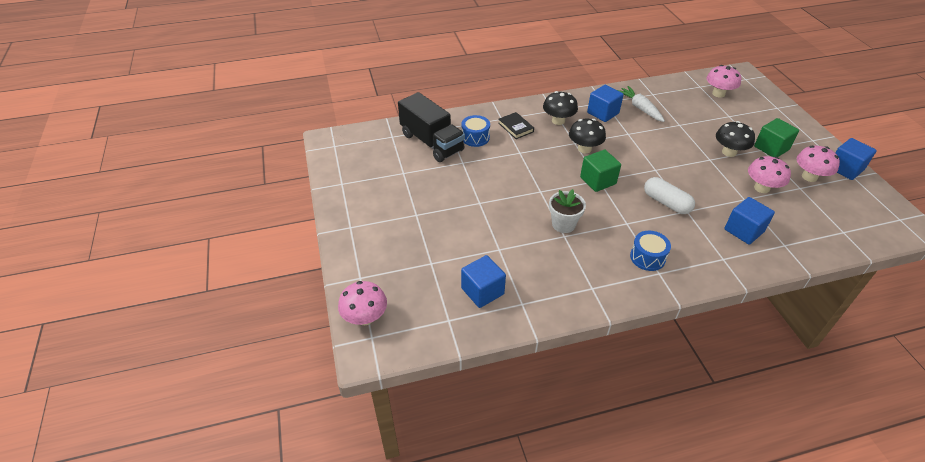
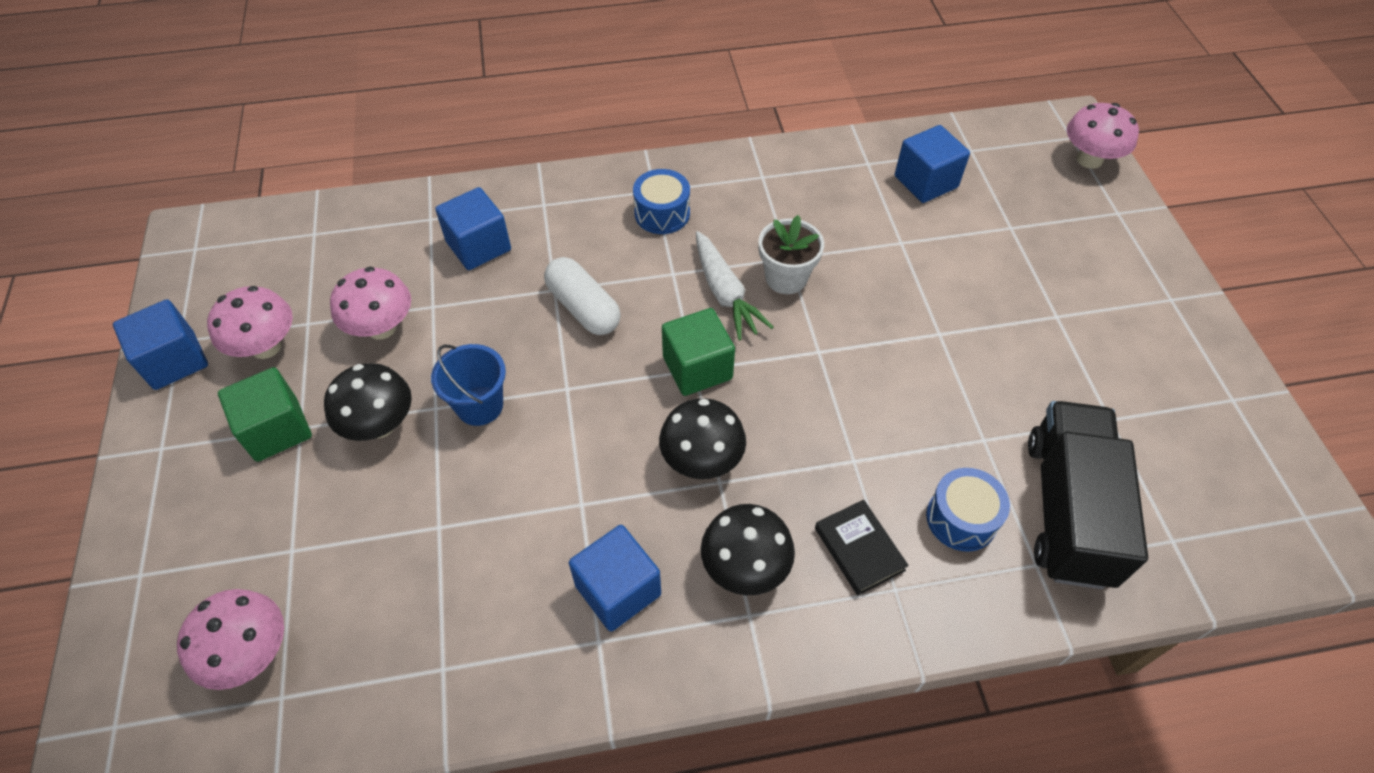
camera: 175 degrees left, 10 degrees up
black truck [398,92,465,162] -> black truck turned 45 degrees clockwise [1028,401,1148,589]
white carrot [617,86,665,122] -> white carrot moved to [696,231,774,341]
none -> blue bucket [431,344,506,426]

